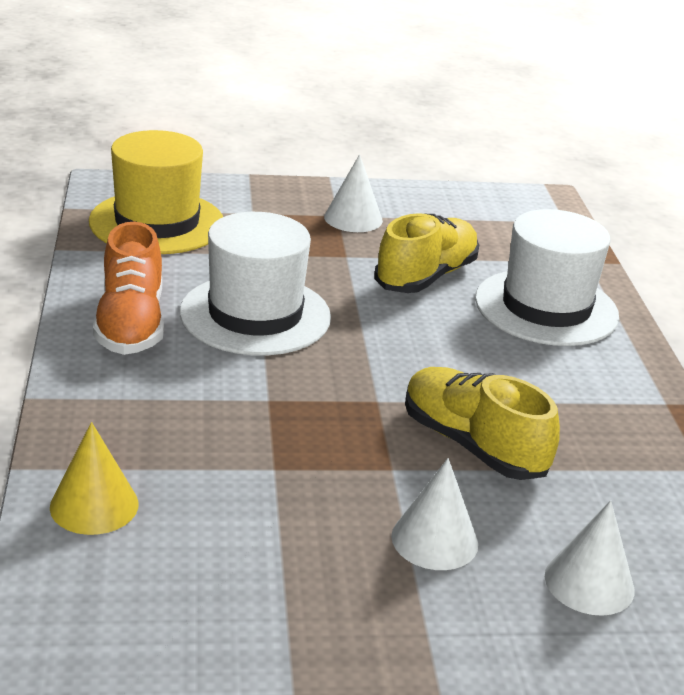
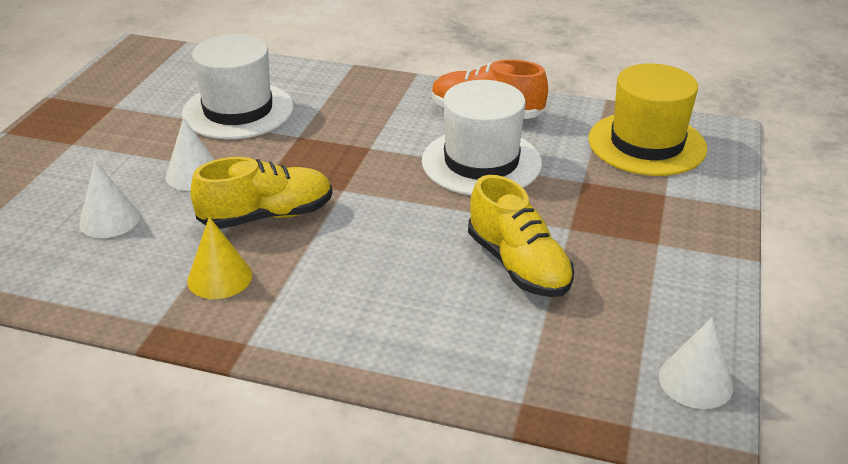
camera: 115 degrees right, 5 degrees up
yellow cone [50,422,138,535] -> yellow cone moved to [187,217,252,299]
white cone [324,154,383,232] -> white cone moved to [659,318,733,409]
white hat [475,209,619,346] -> white hat moved to [182,34,294,139]

